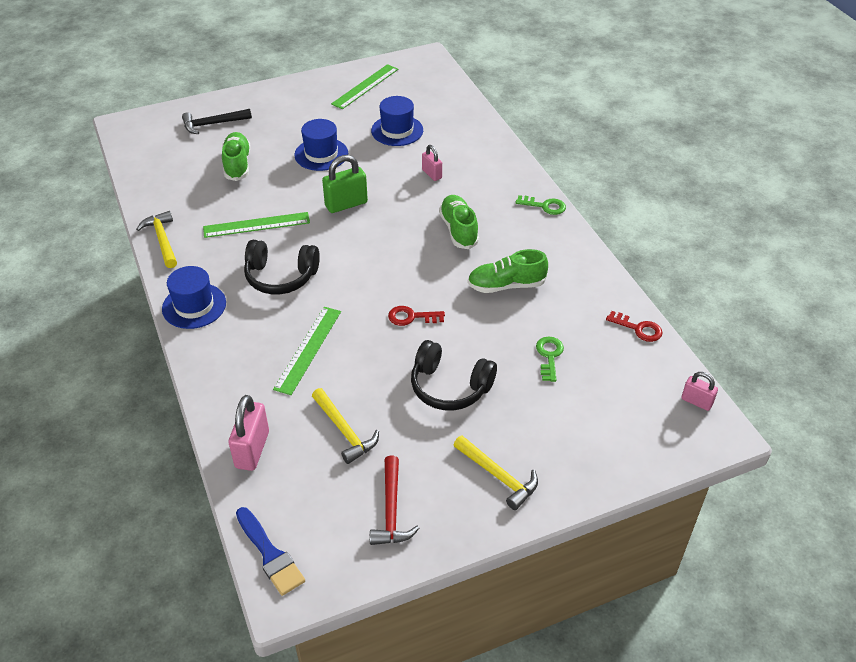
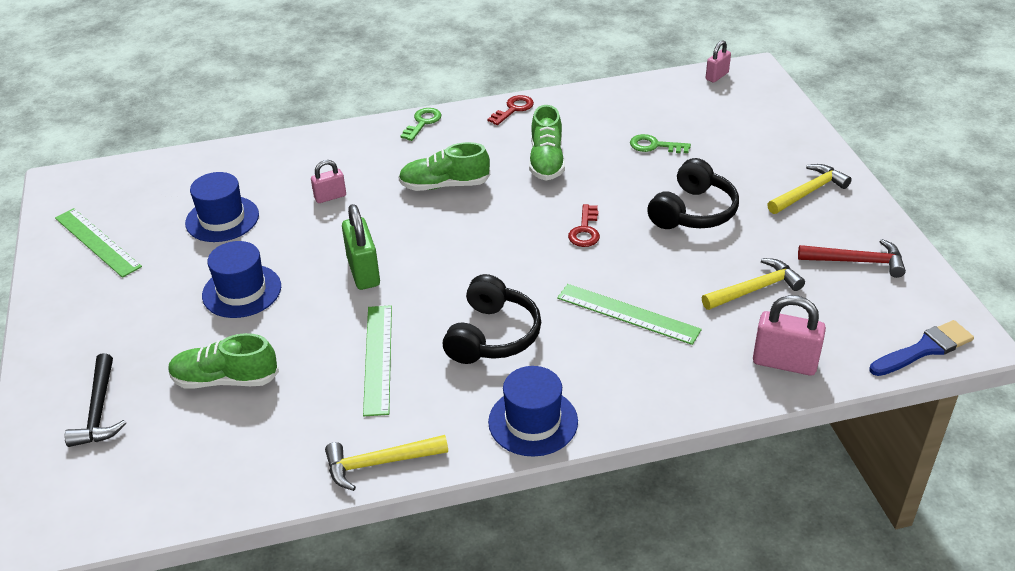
camera: 80 degrees left, 5 degrees down
red key [606,311,663,342] -> red key moved to [488,95,534,125]

